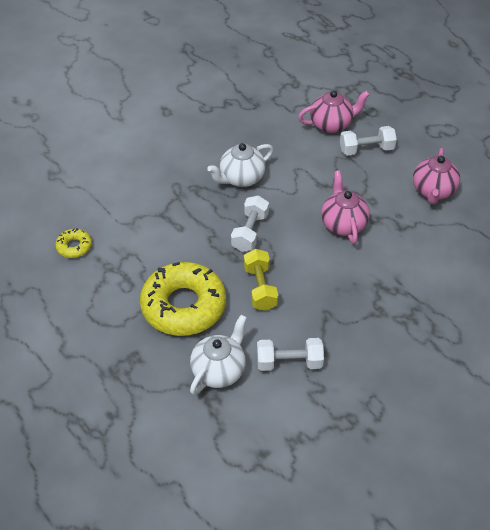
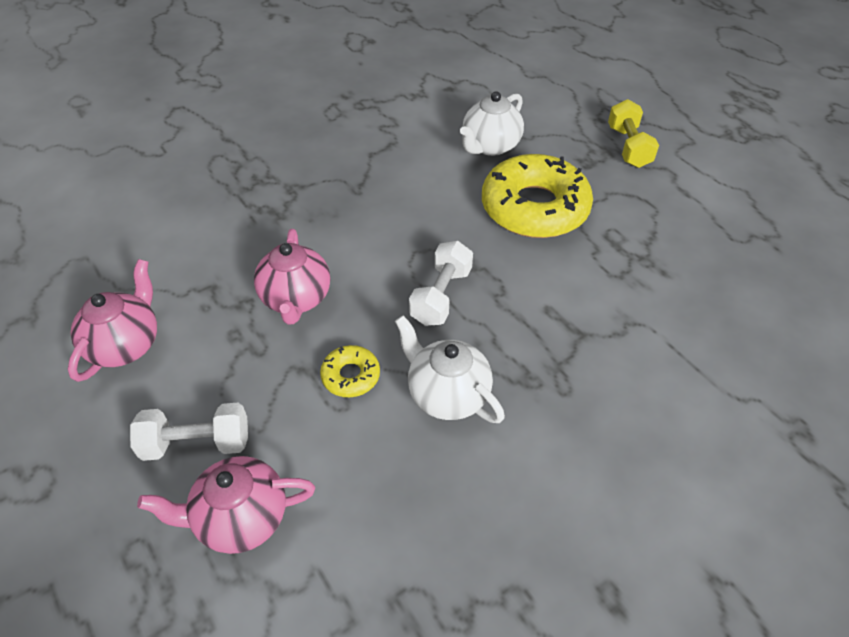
camera: 175 degrees left, 0 degrees up
yellow donut [55,228,92,258] -> yellow donut moved to [320,345,380,397]
white teapot [207,143,273,187] -> white teapot turned 105 degrees counterclockwise [395,316,505,423]
yellow dumbbell [244,249,278,311] -> yellow dumbbell moved to [608,99,659,168]
white dumbbell [257,338,324,371] -> none

